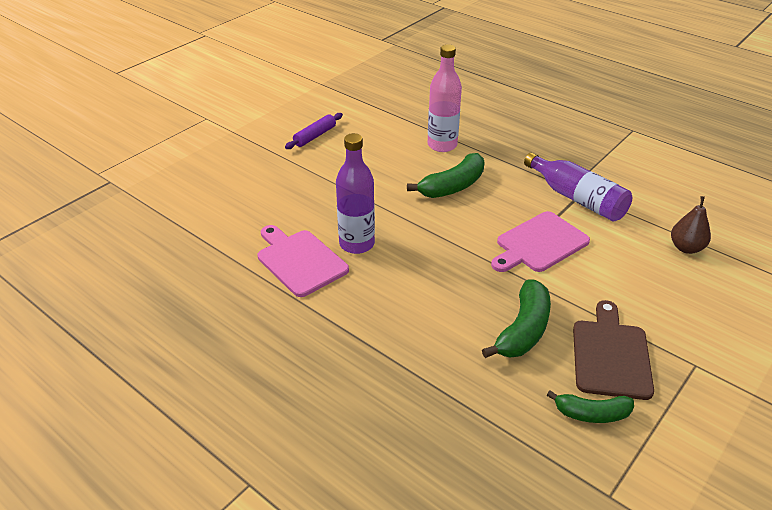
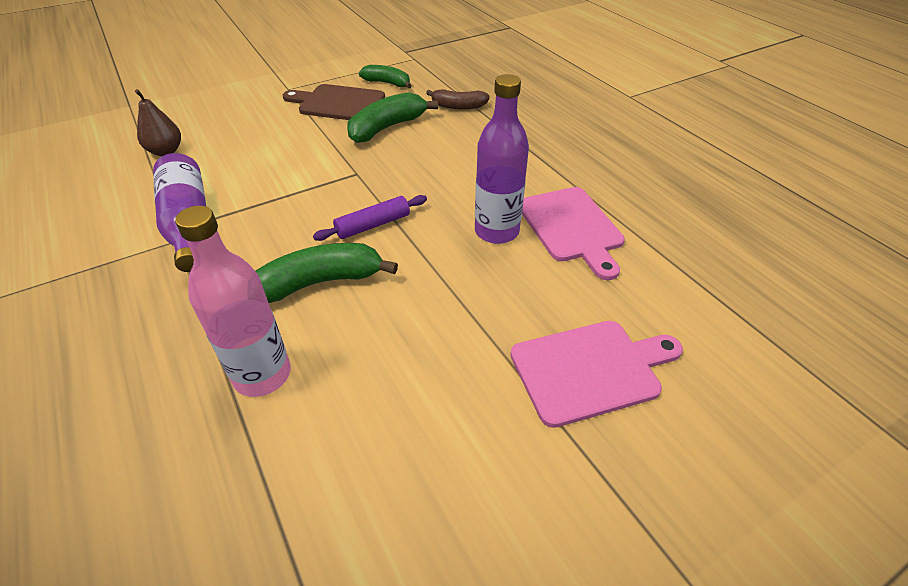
camera: 160 degrees left, 5 degrees up
purple rolling pin [285,113,343,149] -> purple rolling pin moved to [313,195,427,241]
pink cutting board [491,211,590,272] -> pink cutting board moved to [511,321,683,428]
brown cutting board [573,300,654,400] -> brown cutting board turned 75 degrees clockwise [283,84,385,120]
none -> brown banana [426,89,490,109]

